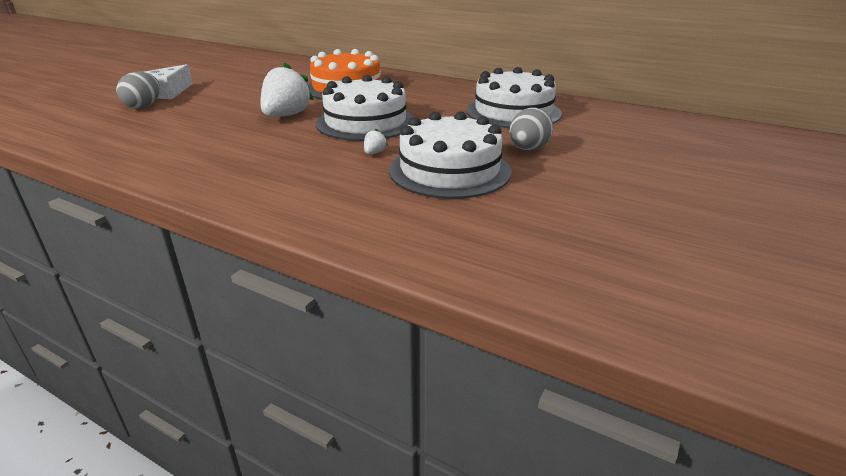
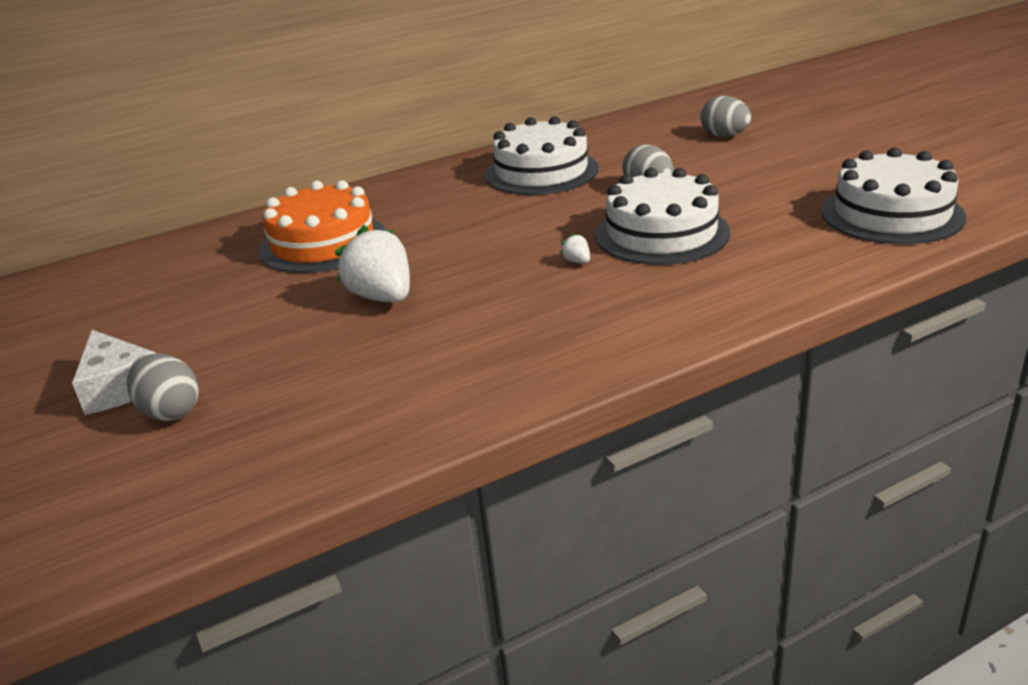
camera: 55 degrees left, 0 degrees up
white cake [316,75,414,141] -> white cake moved to [821,147,966,244]
none -> grey egg [700,96,751,137]

